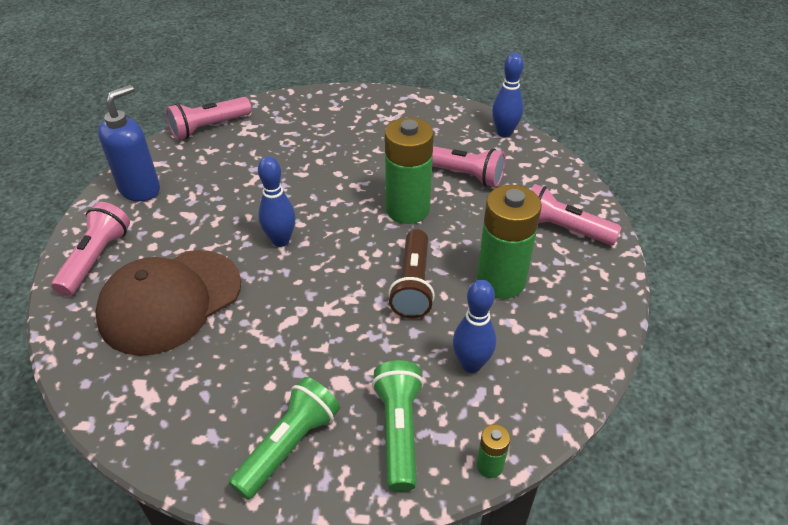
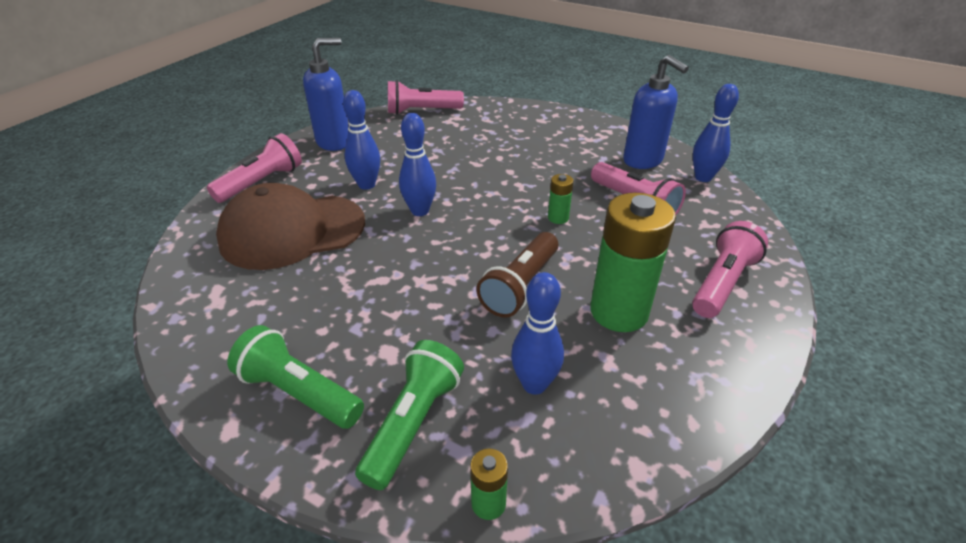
camera: 25 degrees right, 5 degrees down
green flashlight [229,377,340,500] -> green flashlight turned 120 degrees counterclockwise [227,325,364,429]
green battery [385,117,434,224] -> green battery [548,174,573,224], size x0.44
pink flashlight [531,184,622,245] -> pink flashlight turned 75 degrees clockwise [692,221,768,318]
none -> blue bowling pin [343,90,380,190]
none -> blue soap dispenser [623,55,689,169]

